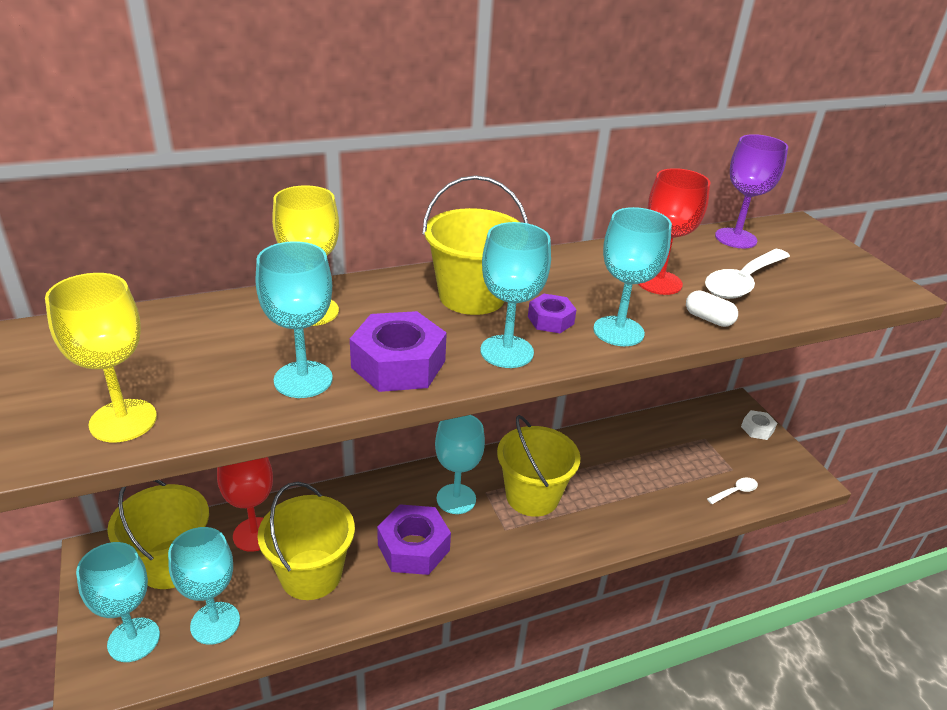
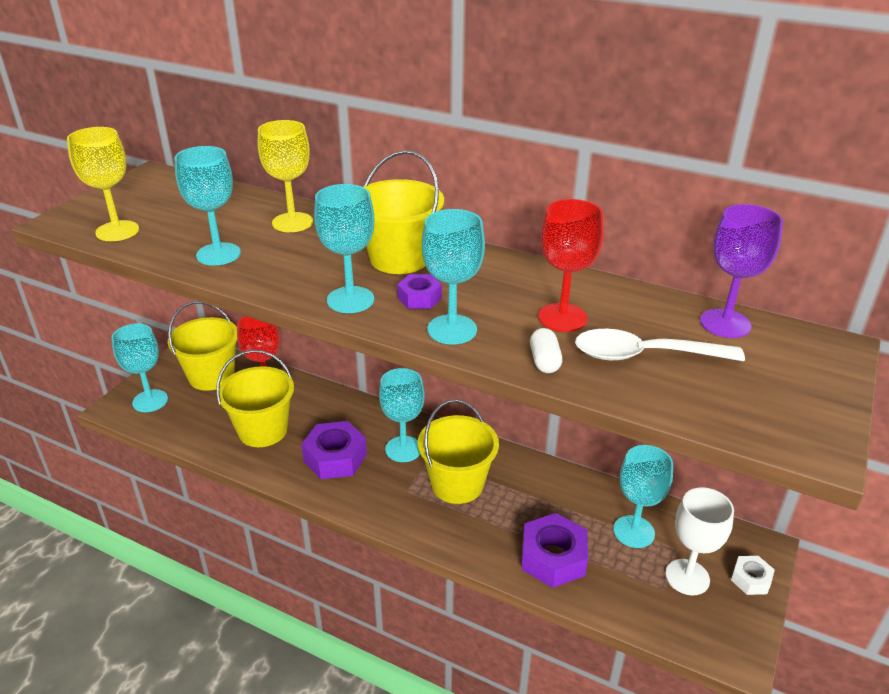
camera: 50 degrees right, 0 degrees up
turquoise goblet [168,527,240,645] -> turquoise goblet moved to [613,445,673,548]
purple nut [350,311,447,392] -> purple nut moved to [521,513,588,588]
white spoon [707,478,758,504] -> none
none -> white goblet [665,487,734,595]

